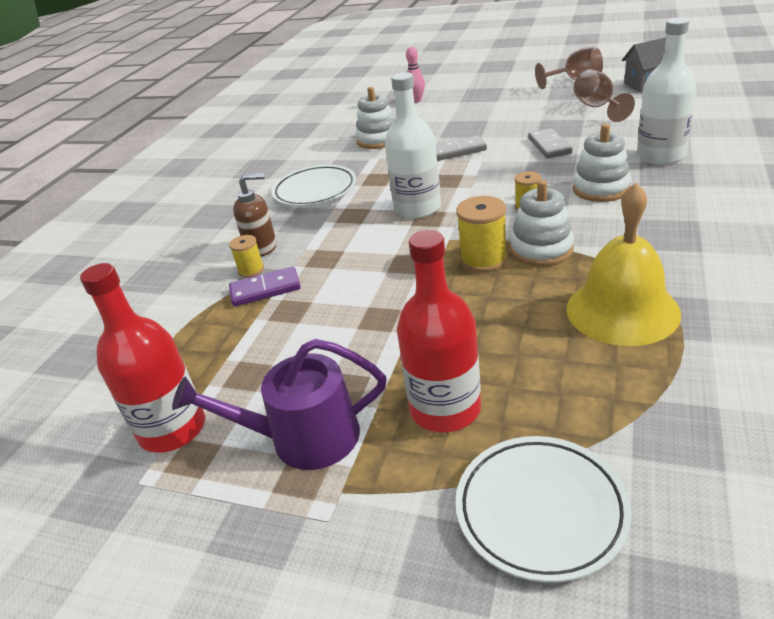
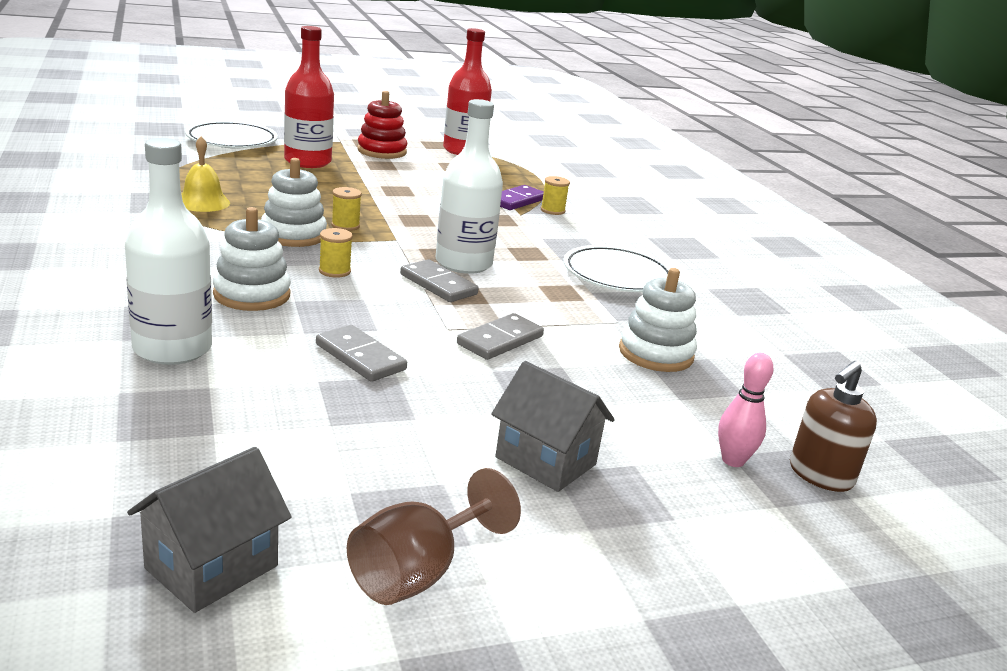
camera: 135 degrees right, 10 degrees down
purple watering can [172,339,386,470] -> red stacking toy [358,91,407,159]
brown soap dispenser [233,173,277,257] -> brown soap dispenser moved to [790,361,877,492]
yellow spool [456,196,507,273] -> yellow spool [331,187,362,231], size x0.60
yellow bell [566,183,681,346] -> yellow bell [181,136,230,212], size x0.56
brown goblet [574,69,635,122] -> none
none -> grey domino [400,259,479,302]
none -> grey house [491,361,615,492]

